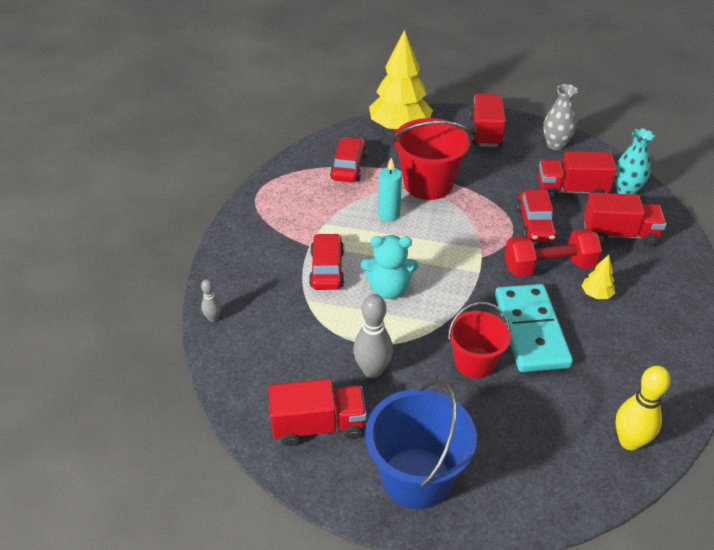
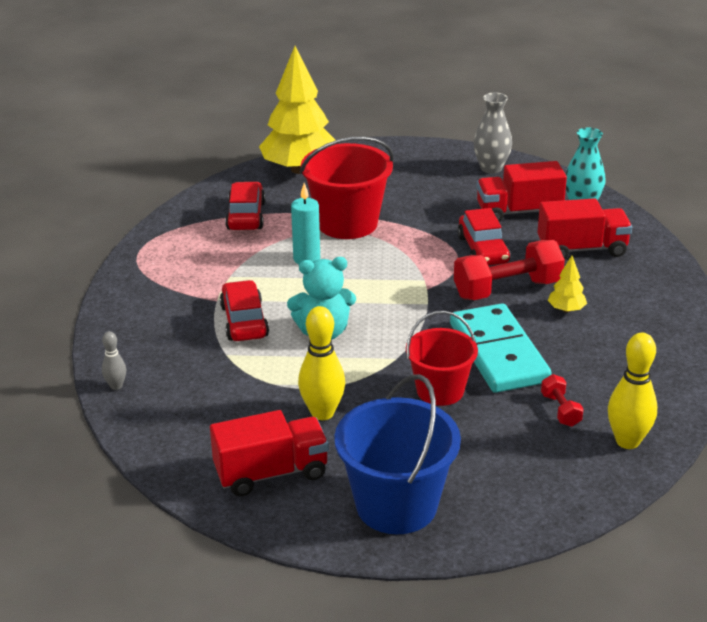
camera: 10 degrees left, 10 degrees down
grey bowling pin [353,294,393,378] -> yellow bowling pin [298,306,345,420]
red truck [470,94,506,147] -> none
none -> red dumbbell [541,374,584,427]

